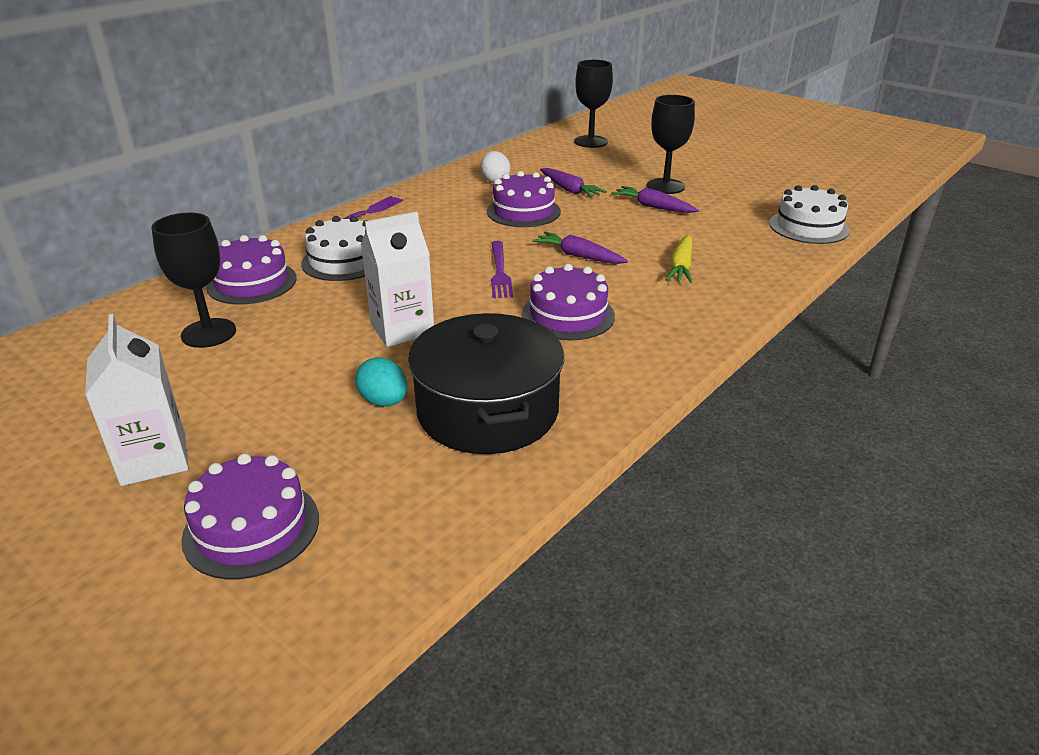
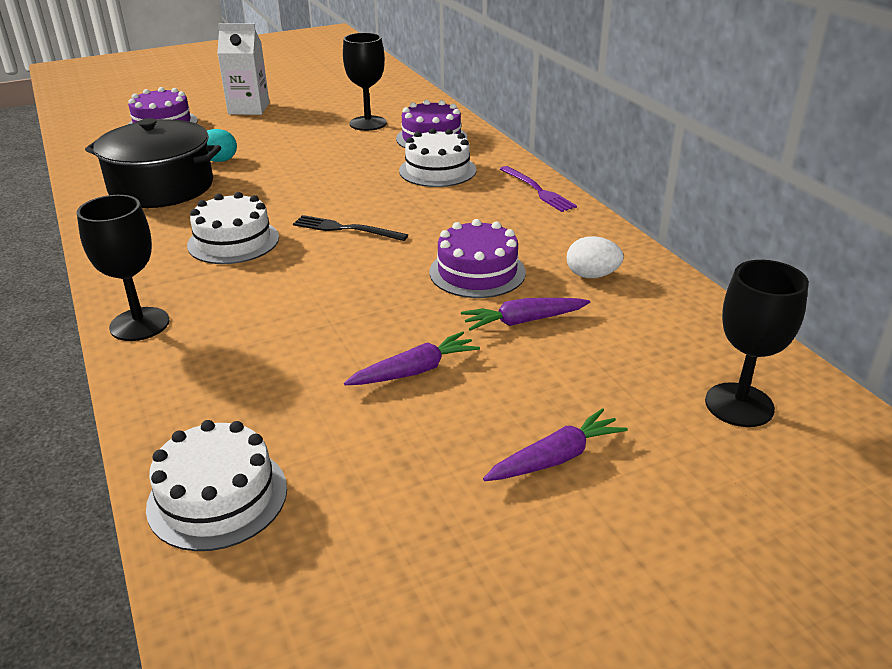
camera: 115 degrees right, 0 degrees up
white carton [361,212,434,347] -> none
purple fork [491,241,513,298] -> black fork [293,215,408,241]
purple cake [522,264,615,340] -> white cake [187,192,279,264]
purple carrot [532,232,628,264] -> purple carrot moved to [483,408,628,481]
black goblet [647,95,695,194] -> black goblet moved to [77,195,169,341]
yellow carrot [665,234,692,283] -> none

